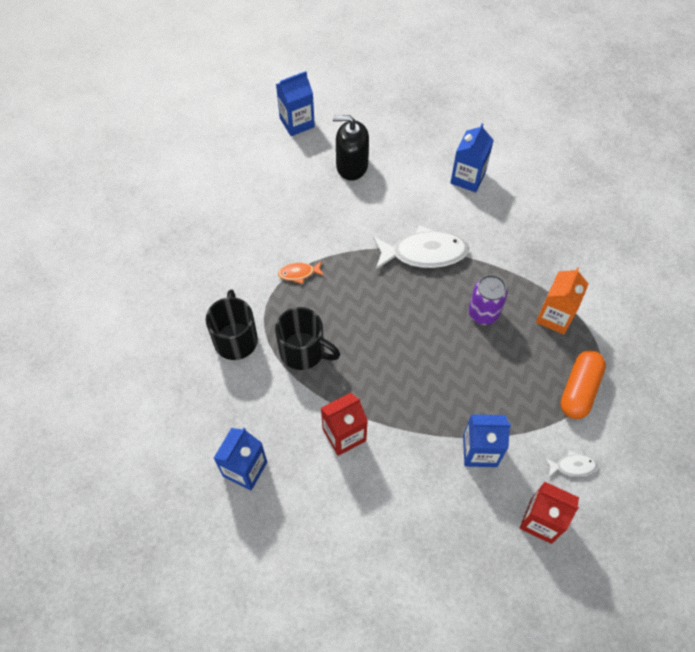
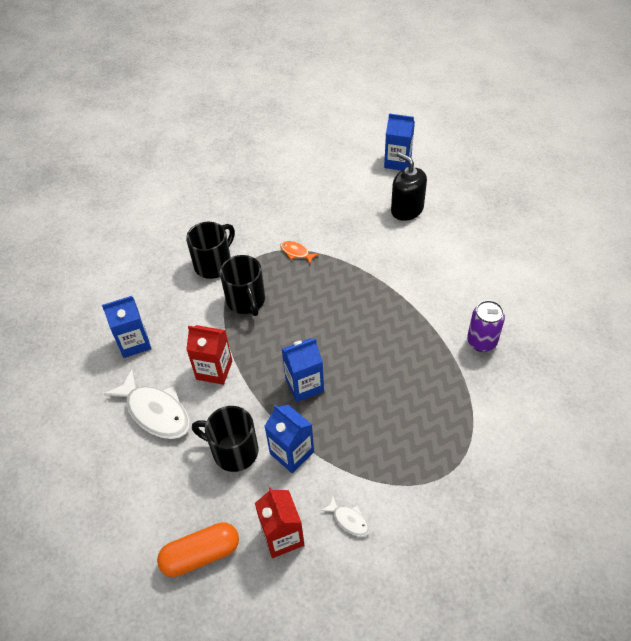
camera: 45 degrees right, 10 degrees down
white fish [373,225,469,269] -> white fish moved to [104,369,190,439]
blue carton [450,123,494,193] -> blue carton moved to [282,338,324,402]
purple can [468,275,507,325] -> purple can moved to [467,300,505,352]
orange carton [536,267,589,334] -> none
orange capsule [560,350,606,419] -> orange capsule moved to [157,522,239,577]
none -> black mug [192,406,259,472]

